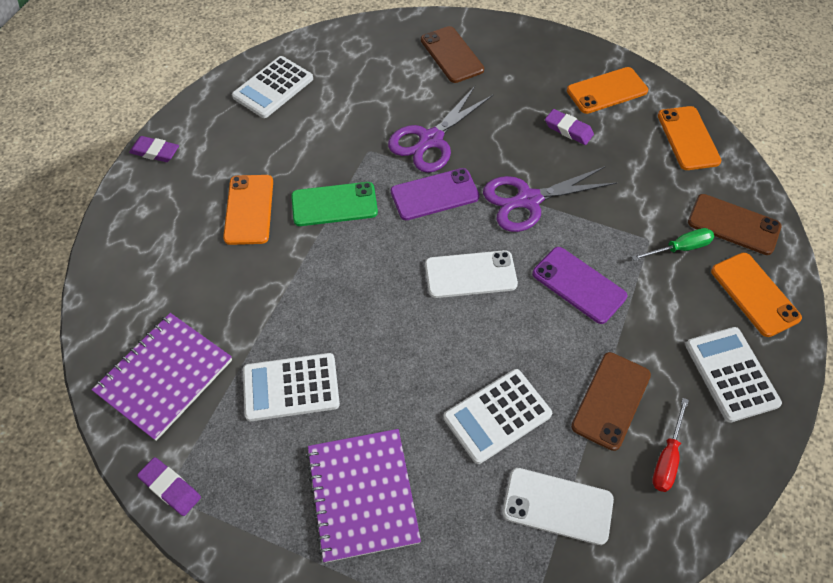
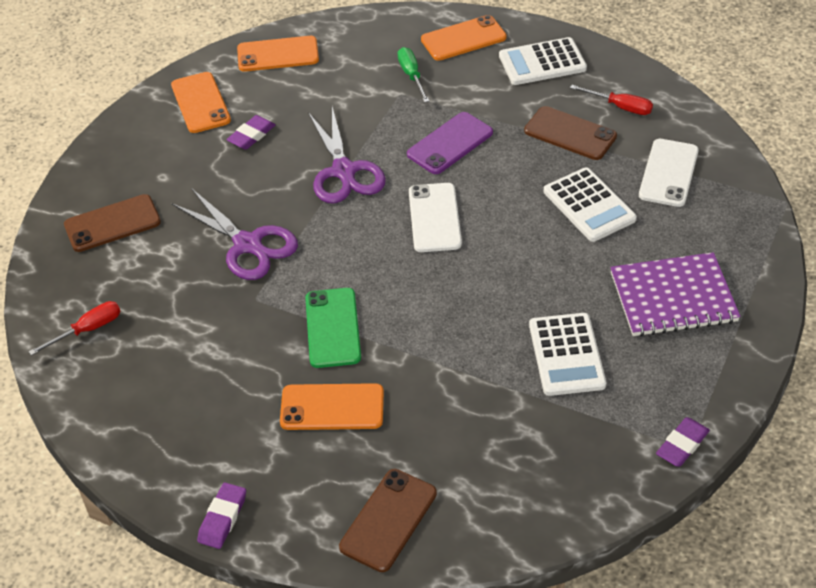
camera: 85 degrees left, 10 degrees down
purple notebook [92,313,232,441] -> none
white calculator [232,56,313,118] -> none
purple phone [391,168,480,220] -> none
brown phone [688,194,782,255] -> brown phone moved to [339,469,437,572]
none -> red screwdriver [29,301,121,356]

